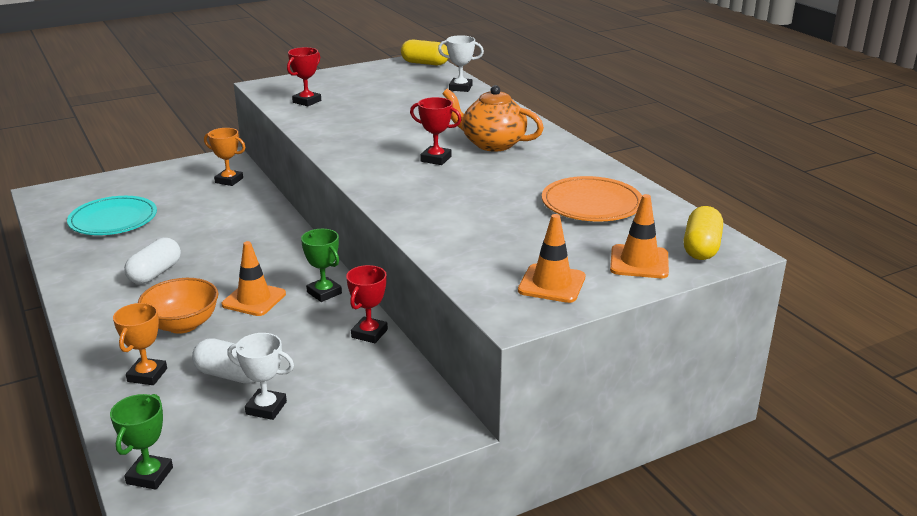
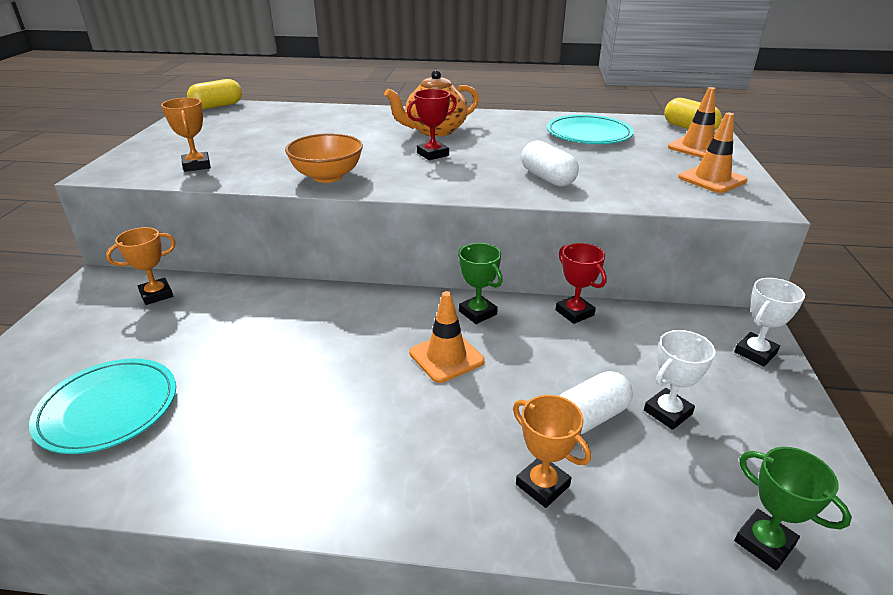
camera: 55 degrees left, 5 degrees up
white capsule [124,238,181,284] -> white capsule moved to [521,141,579,187]
orange bowl [138,278,218,334] -> orange bowl moved to [285,133,363,183]
red trophy [287,47,321,106] -> orange trophy [161,98,211,172]
green trophy [301,229,342,302] -> green trophy turned 60 degrees clockwise [458,243,503,324]
white trophy [438,35,484,92] -> white trophy moved to [734,278,805,366]
orange plate [542,176,642,222] -> turquoise plate [546,115,634,144]

